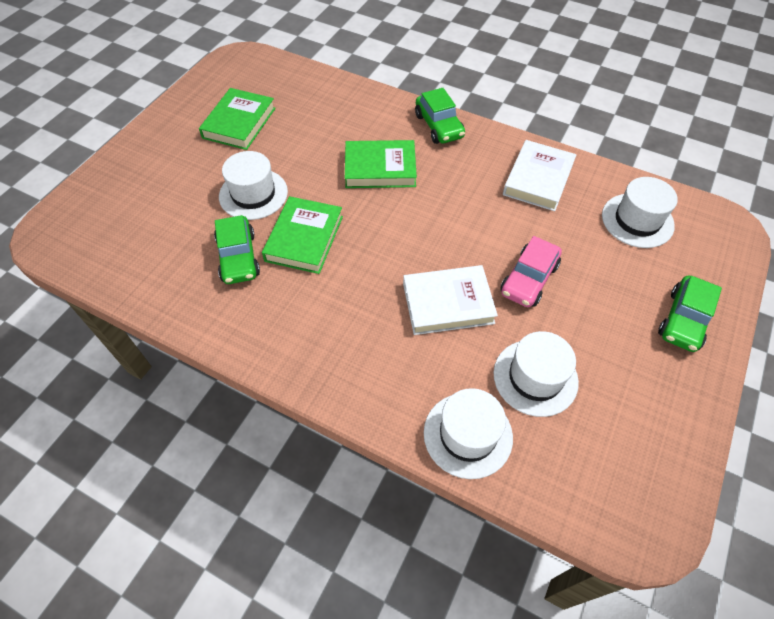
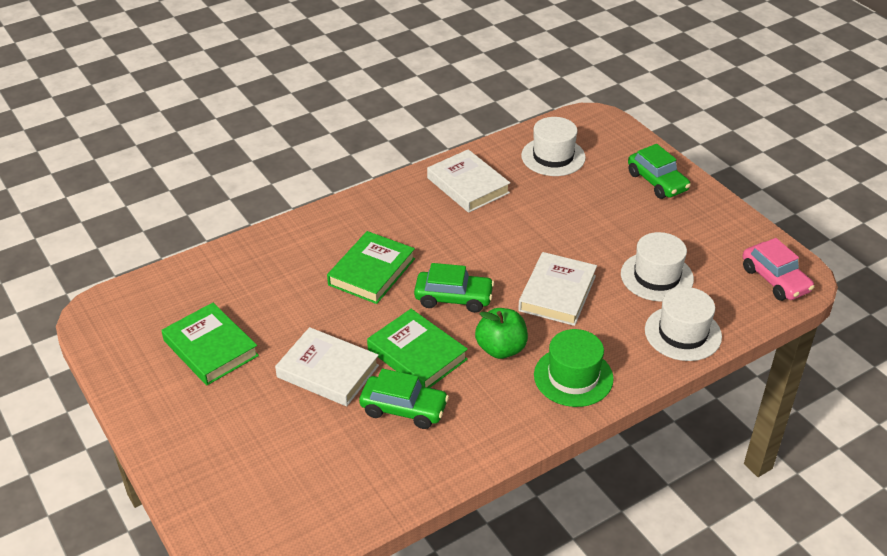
camera: 60 degrees left, 15 degrees down
white hat [219,151,288,220] -> white book [275,327,379,406]
green car [415,88,465,144] -> green car moved to [414,263,494,313]
pink car [500,236,562,307] -> pink car moved to [743,238,815,301]
none -> green apple [475,308,528,359]
none -> green hat [534,329,614,407]

